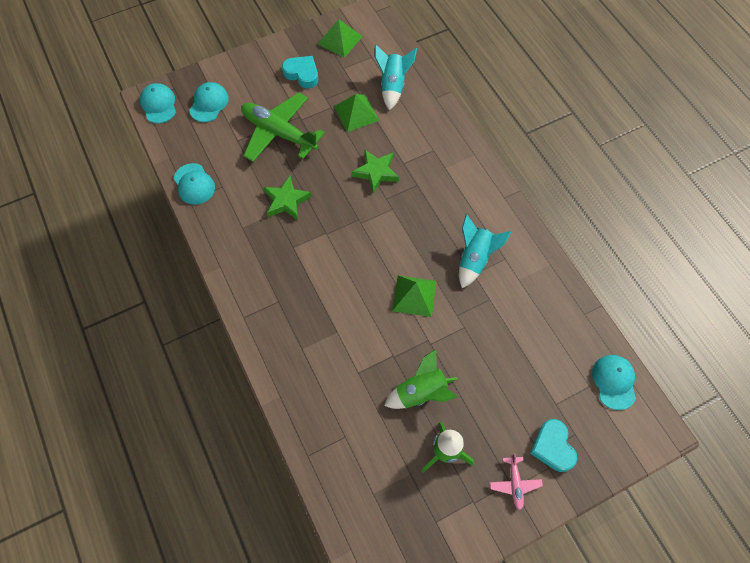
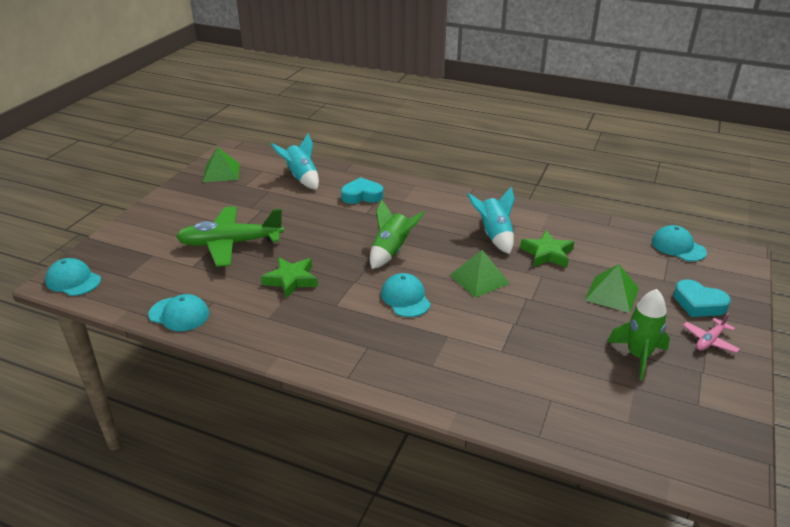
camera: 40 degrees left, 30 degrees down
turquoise cap [189,82,229,122] -> turquoise cap moved to [381,273,431,317]
turquoise heart [282,56,318,88] -> turquoise heart moved to [341,177,383,204]
green pyramid [334,94,379,132] -> green pyramid moved to [585,264,639,313]
green star [352,149,399,193] -> green star moved to [520,231,574,268]
green rocket [384,348,458,409] -> green rocket moved to [370,200,425,269]
pink plane [490,453,543,510] -> pink plane turned 90 degrees clockwise [683,313,740,353]

